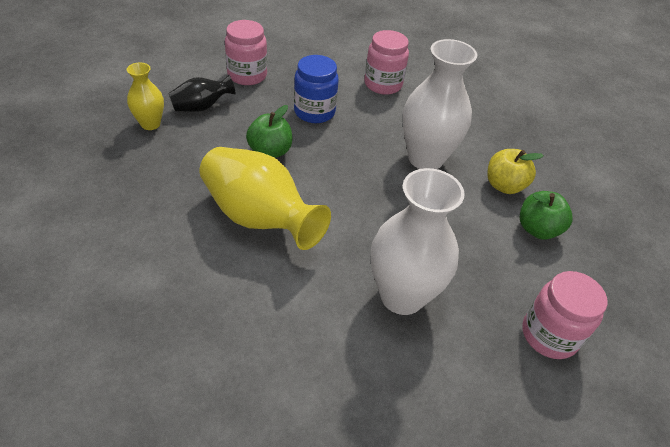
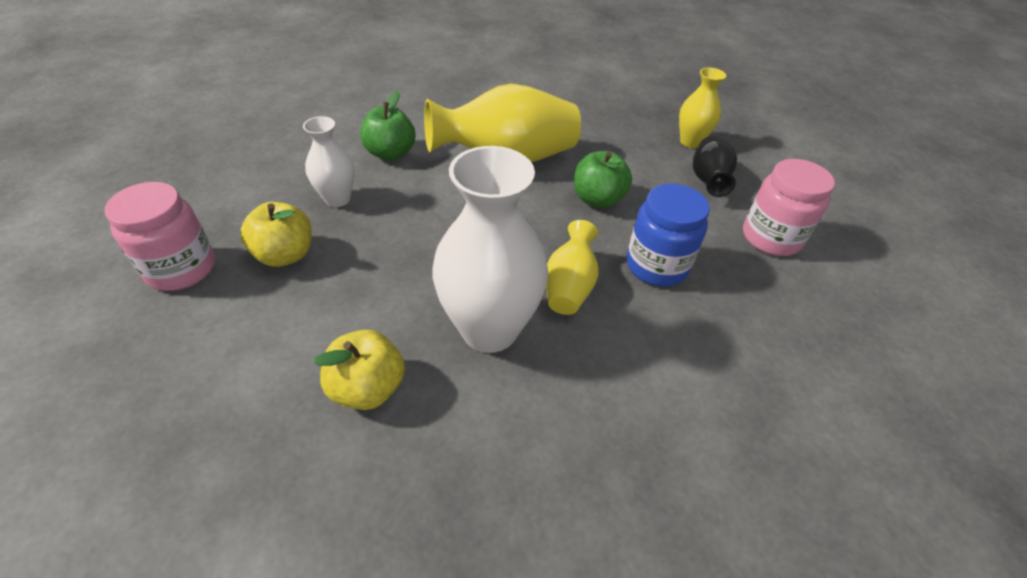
camera: 125 degrees right, 0 degrees up
pink jar [364,30,409,95] -> none
white vase [371,168,465,315] -> white vase [303,116,355,207], size x0.53
green apple [519,191,572,239] -> green apple moved to [360,91,415,160]
none -> yellow apple [240,202,312,267]
none -> yellow vase [546,220,599,315]

